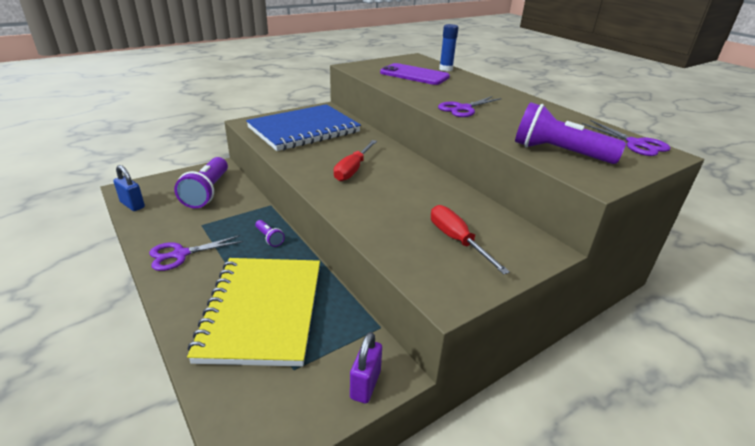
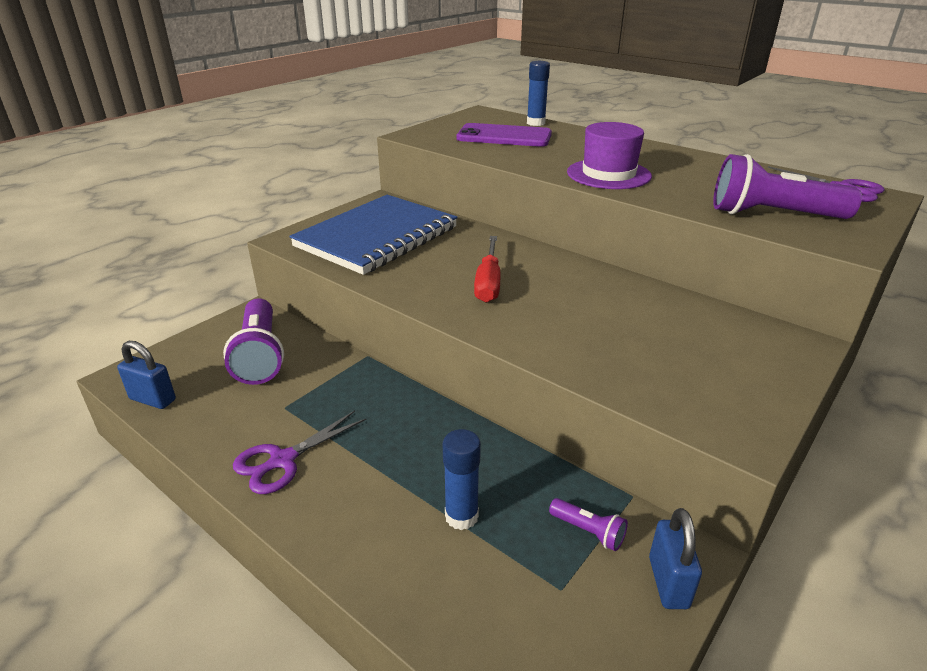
camera: 15 degrees left, 0 degrees up
yellow notebook [187,258,320,367] -> blue glue stick [443,429,481,530]
purple flashlight [255,220,285,247] -> purple flashlight moved to [549,498,628,551]
purple padlock [350,332,382,403] -> blue padlock [649,508,702,609]
red screwdriver [431,205,510,274] -> none
purple scissors [438,96,502,117] -> purple hat [567,122,652,189]

